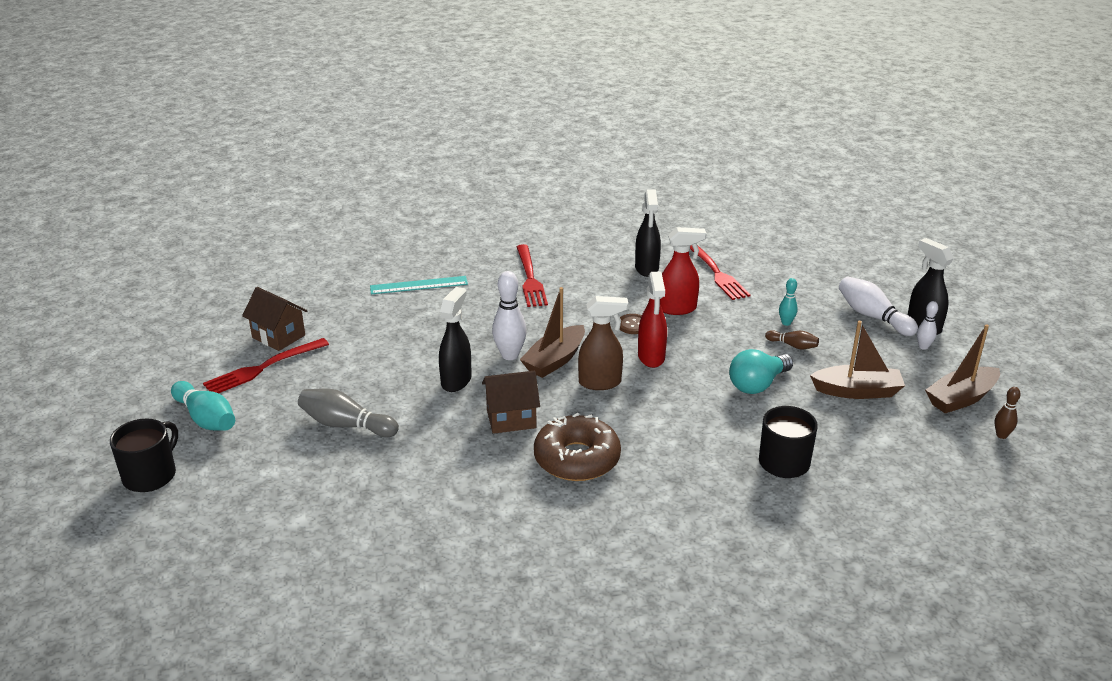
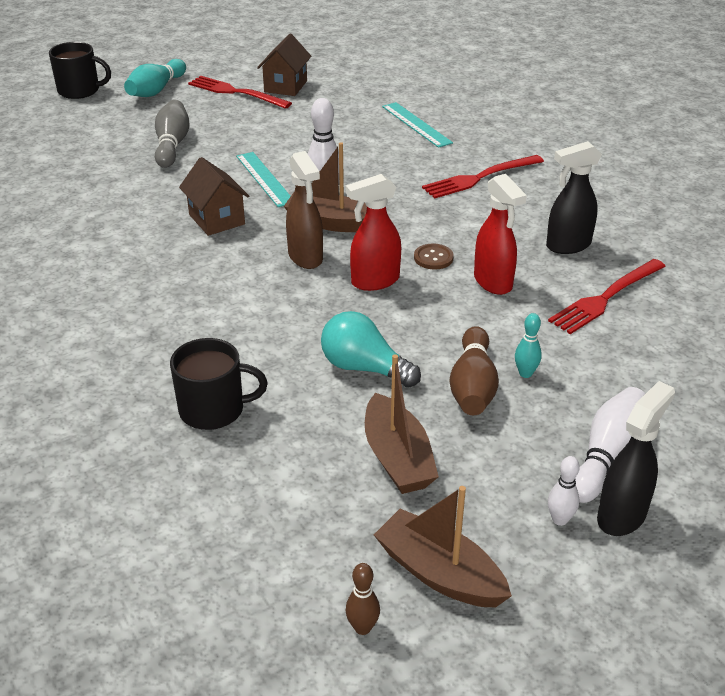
camera: 70 degrees right, 5 degrees up
black spray bottle [439,287,472,392] -> turquoise ruler [236,152,291,207]
brown donut [534,413,621,481] -> none
brown bowling pin [765,330,819,349] -> brown bowling pin [450,326,499,415], size x1.79

